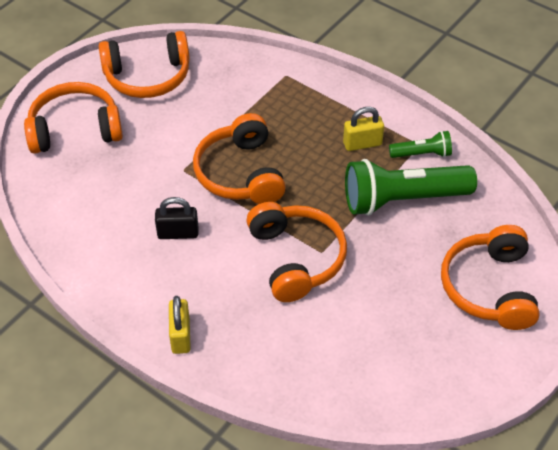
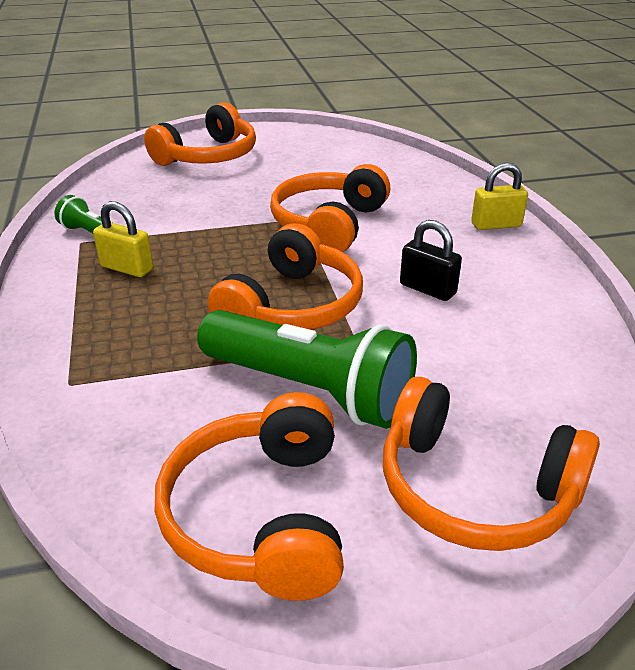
camera: 140 degrees left, 15 degrees down
orange headphones [99,31,190,98] -> orange headphones turned 120 degrees counterclockwise [155,392,344,601]
yellow padlock [169,296,191,354] -> yellow padlock turned 45 degrees clockwise [471,162,528,230]
green flashlight [345,159,477,216] -> green flashlight moved to [197,310,417,429]

